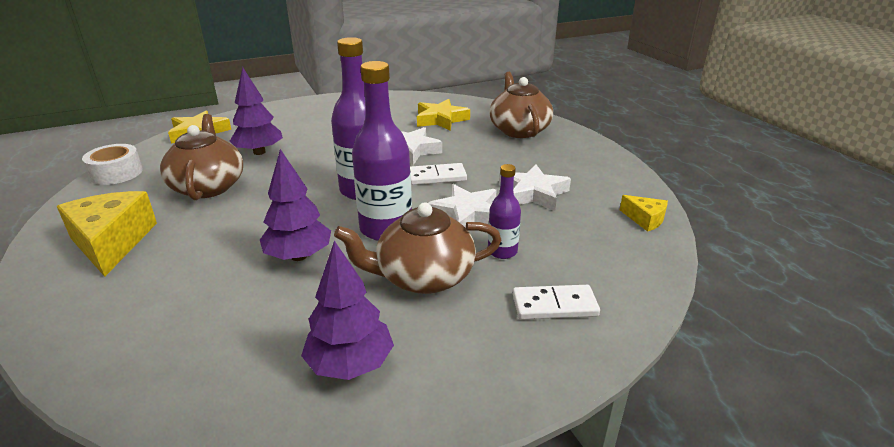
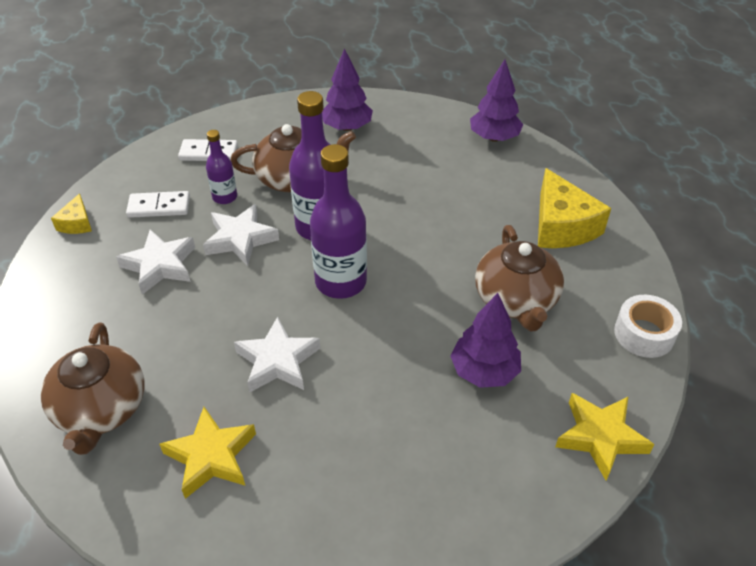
camera: 175 degrees left, 15 degrees up
purple tree [260,149,331,261] -> purple tree moved to [470,59,523,142]
white domino [410,163,467,185] -> white domino moved to [126,191,190,218]
yellow cheese [620,195,668,232] -> yellow cheese turned 135 degrees counterclockwise [51,194,92,234]

